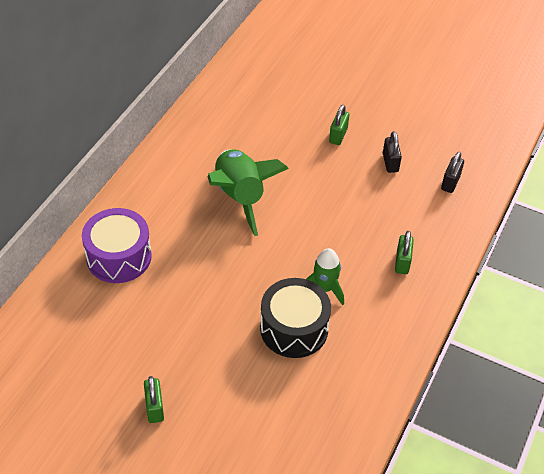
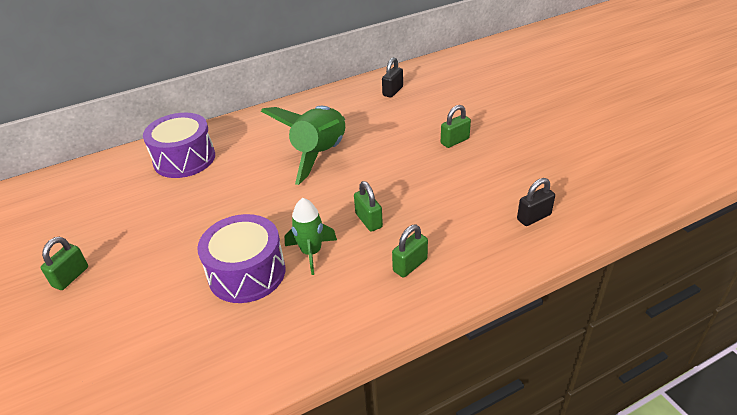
camera: 40 degrees right, 10 degrees down
black drum [260,278,331,358] -> purple drum [197,214,285,303]
black padlock [383,131,402,173] -> black padlock moved to [382,57,403,98]
none -> green padlock [354,181,383,232]

